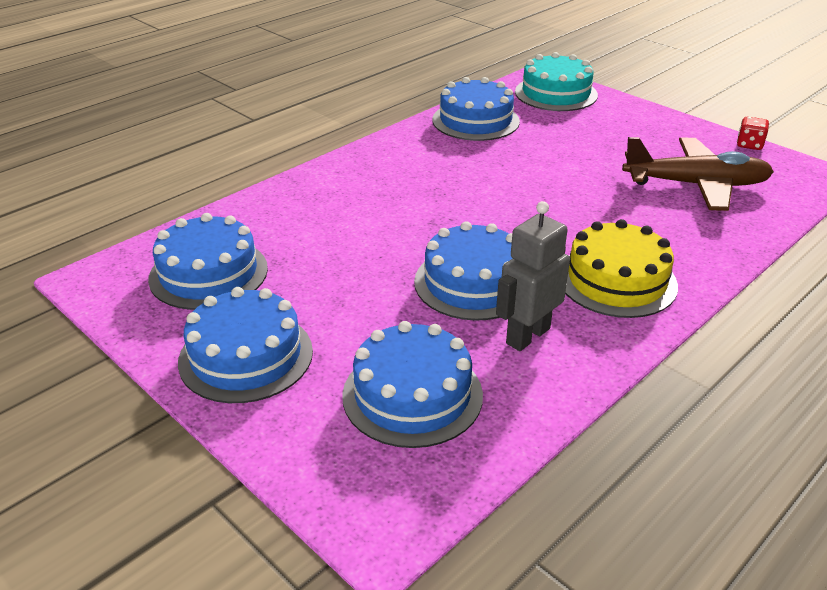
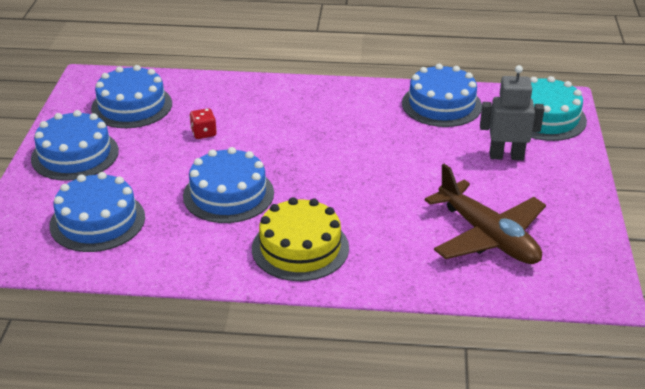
camera: 50 degrees right, 0 degrees up
grey robot [496,201,570,351] -> grey robot moved to [480,65,544,160]
red dice [737,117,769,150] -> red dice moved to [189,108,217,139]

